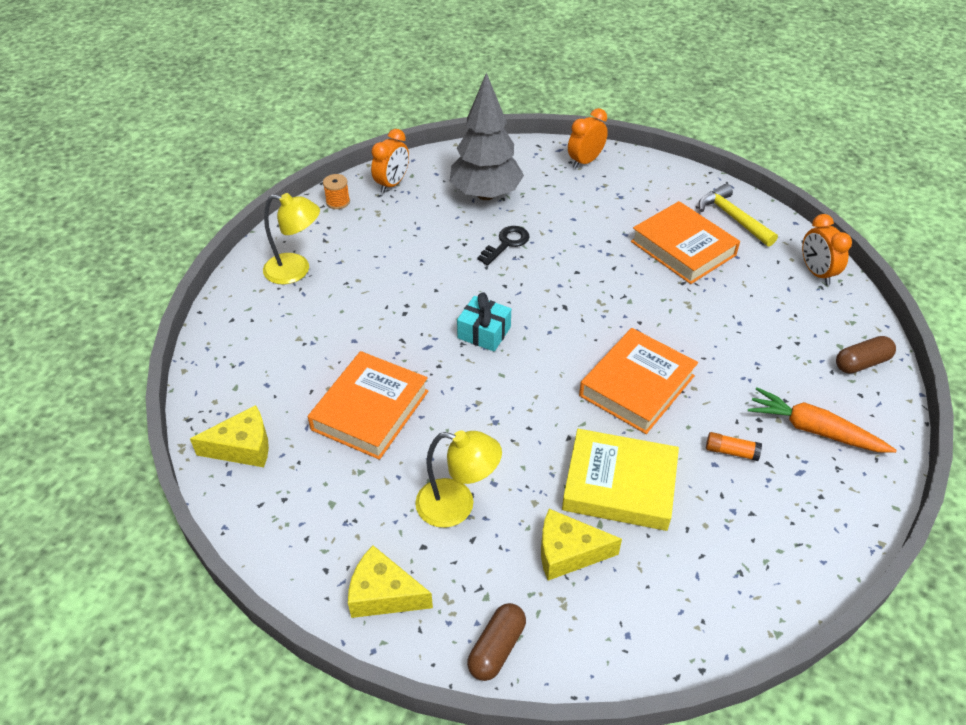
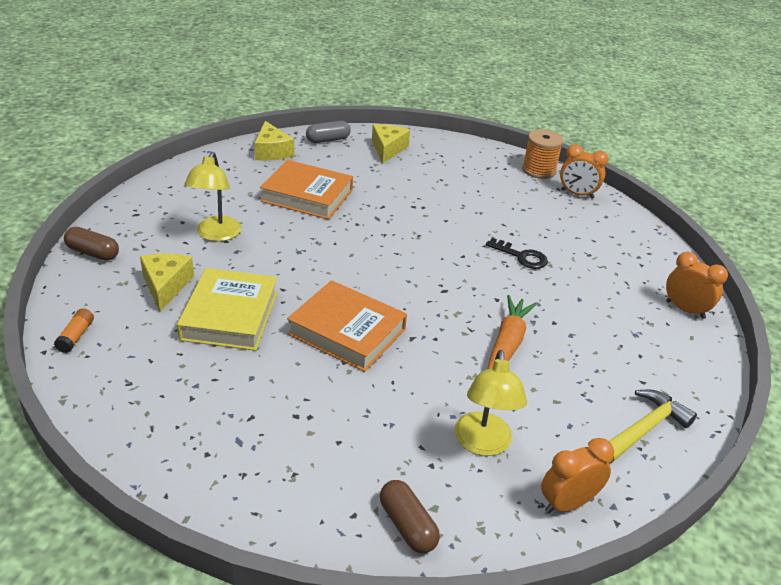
camera: 80 degrees right, 10 degrees down
yellow lamp [263,193,320,284] -> yellow lamp moved to [454,350,527,456]
orange spool [323,174,350,209] -> orange spool [522,129,564,179], size x1.65
yellow cheese [348,545,433,618] -> yellow cheese moved to [372,124,410,164]
grey tree [450,72,524,200] -> none
turquoise gift [457,292,511,352] -> none
orange book [631,201,740,284] -> none
orange glue stick [706,432,762,461] -> orange glue stick moved to [54,308,94,353]
orange carrot [748,387,897,453] -> orange carrot moved to [487,295,537,369]
none -> grey capsule [306,121,351,143]

